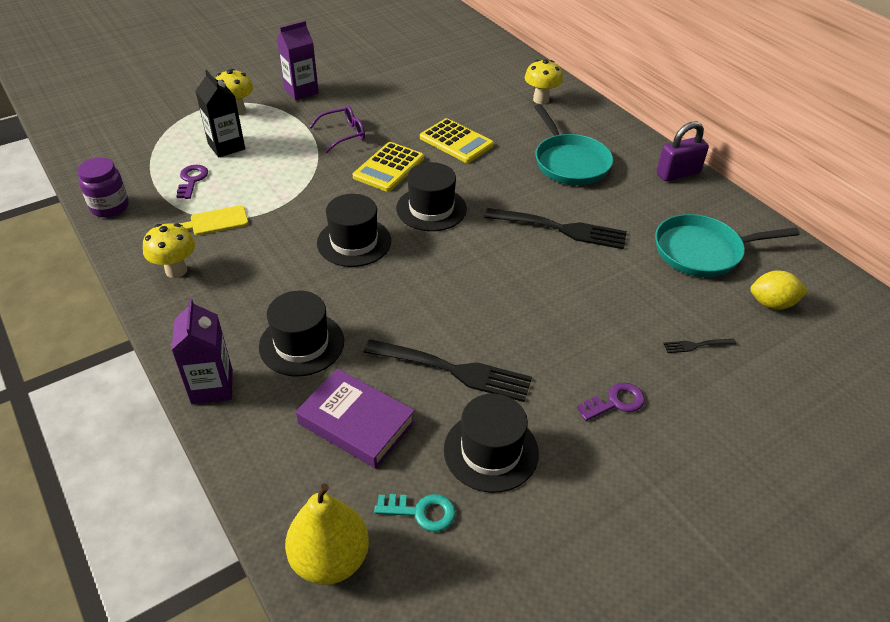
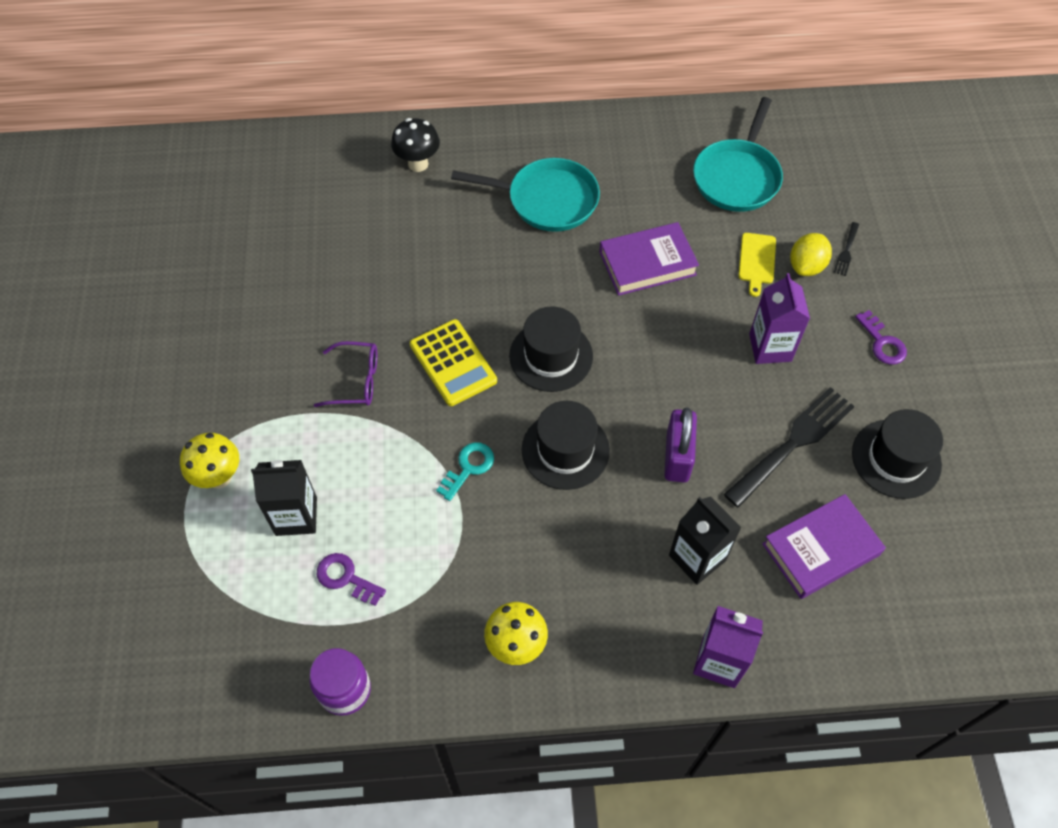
camera: 60 degrees left, 15 degrees up
yellow cutting board [179,205,249,235] -> yellow cutting board moved to [739,233,776,297]
black hat [259,291,344,376] -> black carton [669,496,742,585]
purple carton [277,21,319,100] -> purple carton moved to [749,273,810,364]
yellow pear [285,484,369,585] -> none
purple glasses [309,105,365,153] -> purple glasses turned 90 degrees clockwise [314,341,377,407]
turquoise key [374,494,456,532] -> turquoise key moved to [436,442,494,501]
yellow calculator [420,118,494,163] -> none
black fork [484,208,627,249] -> purple book [600,222,699,296]
yellow mushroom [525,59,563,104] -> black mushroom [391,118,440,172]
purple key [577,383,645,421] -> purple key turned 150 degrees clockwise [855,310,907,365]
purple padlock [656,122,709,181] -> purple padlock moved to [664,407,697,483]
yellow lemon [750,271,808,310] -> yellow lemon moved to [790,233,832,276]

